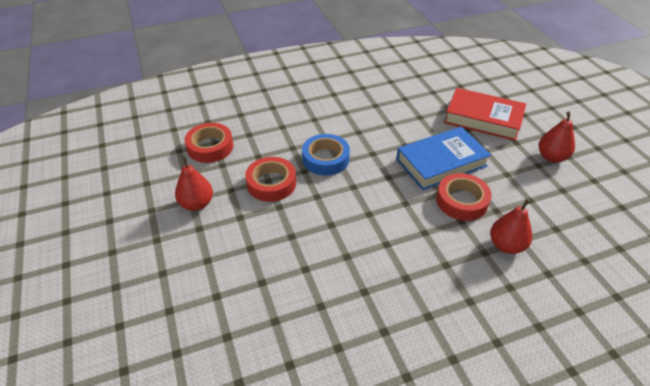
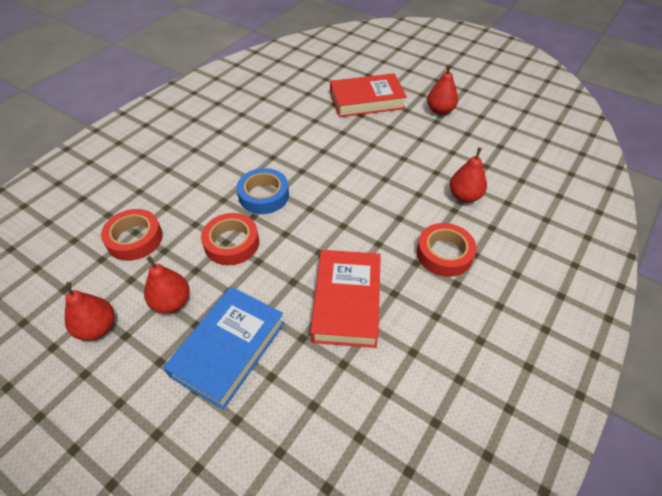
camera: 35 degrees left, 5 degrees up
blue book [396,127,491,190] -> blue book moved to [163,287,285,410]
red tape [436,173,492,221] -> red tape moved to [417,223,476,277]
none -> red pear [65,282,114,341]
none -> red book [310,250,381,348]

